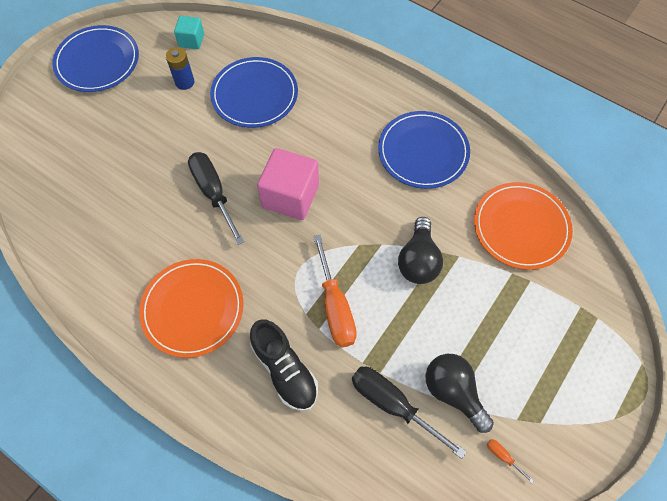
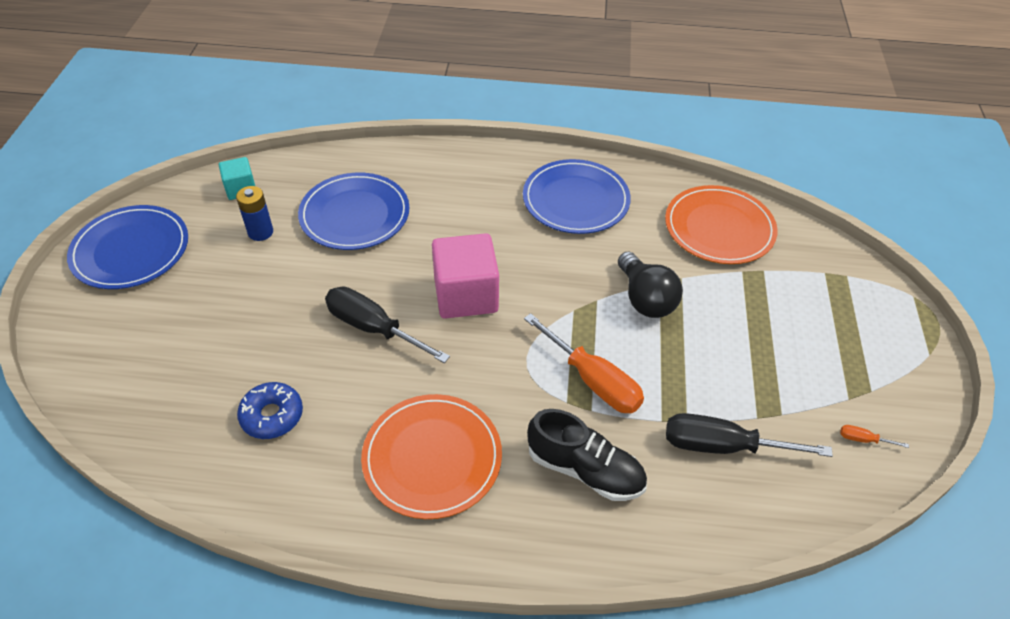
camera: 30 degrees left, 15 degrees down
black light bulb [425,354,494,433] -> none
none -> blue donut [237,382,303,439]

